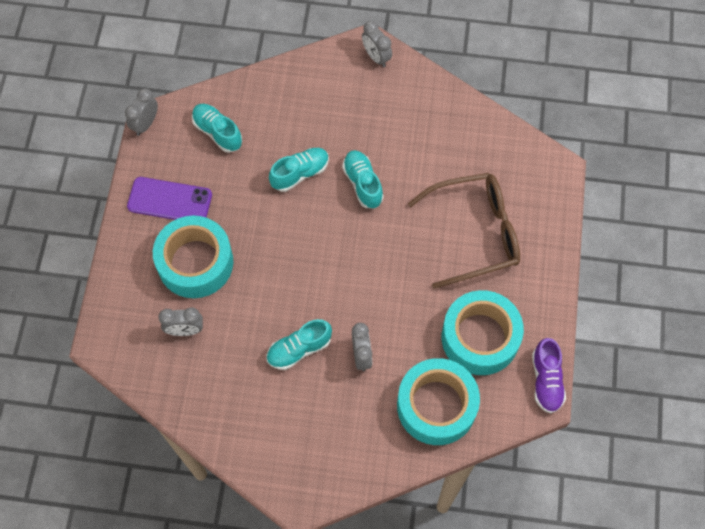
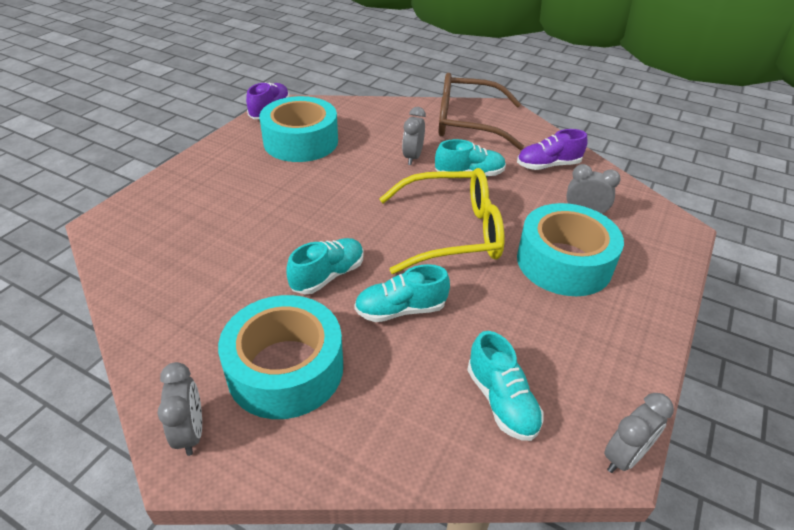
camera: 160 degrees left, 25 degrees down
purple phone [127,177,212,220] -> none
turquoise shoe [342,150,384,209] -> turquoise shoe turned 135 degrees counterclockwise [286,238,364,294]
turquoise tape [397,358,480,445] -> turquoise tape moved to [218,295,343,419]
brown glasses [408,173,520,289] -> brown glasses moved to [438,73,524,150]
none -> yellow glasses [379,168,504,274]
none -> purple shoe [517,129,588,170]

